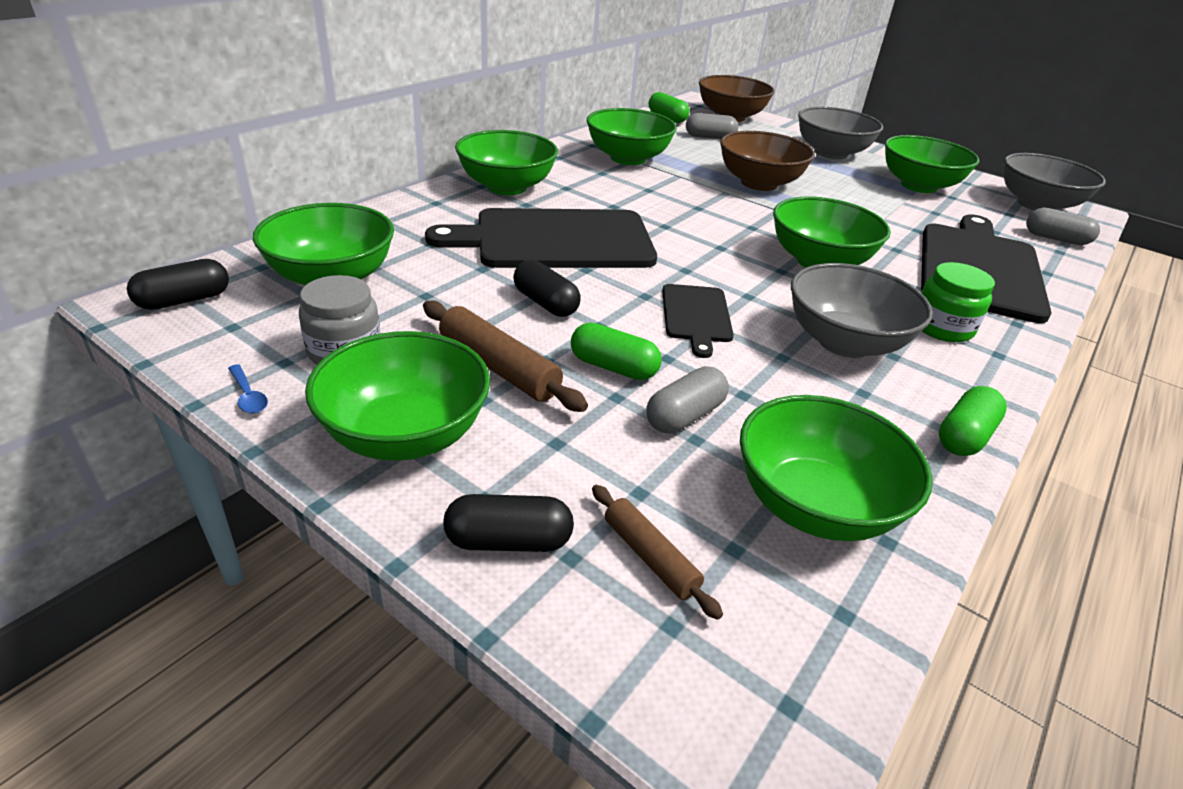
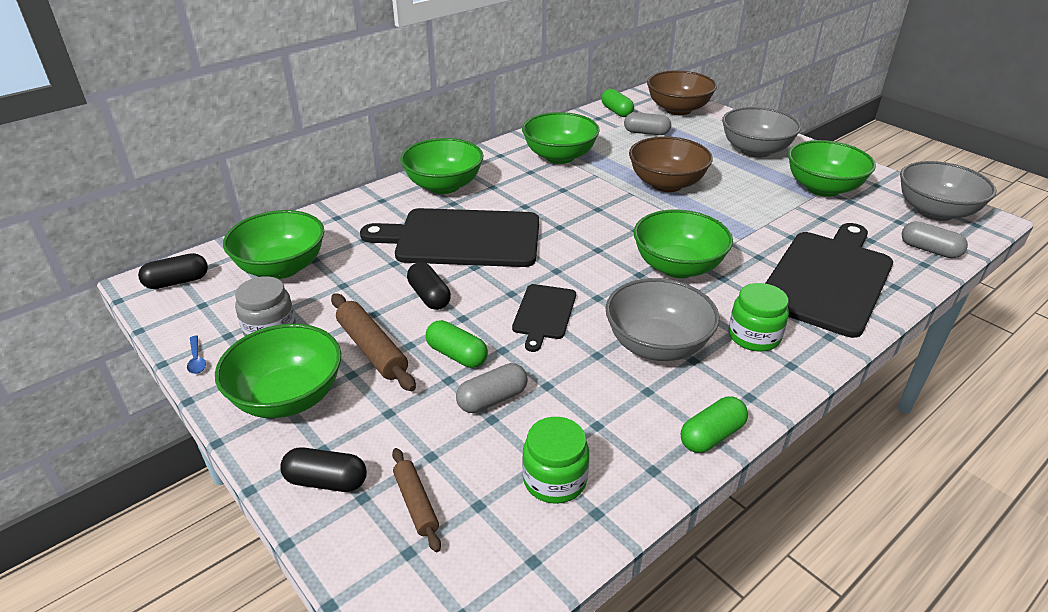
camera: 15 degrees right, 0 degrees up
green bowl [740,395,933,541] -> green jar [522,417,589,504]

